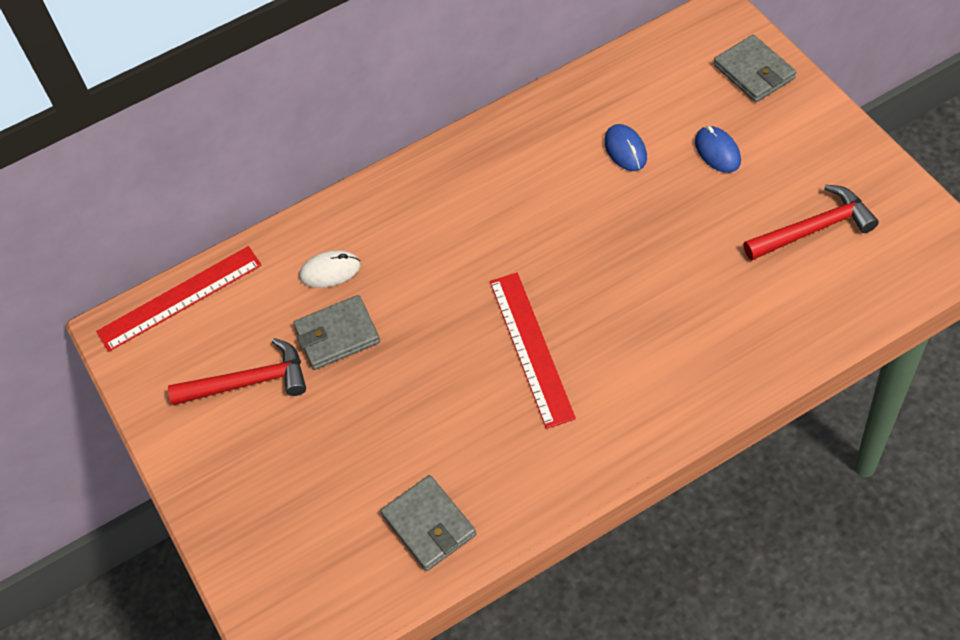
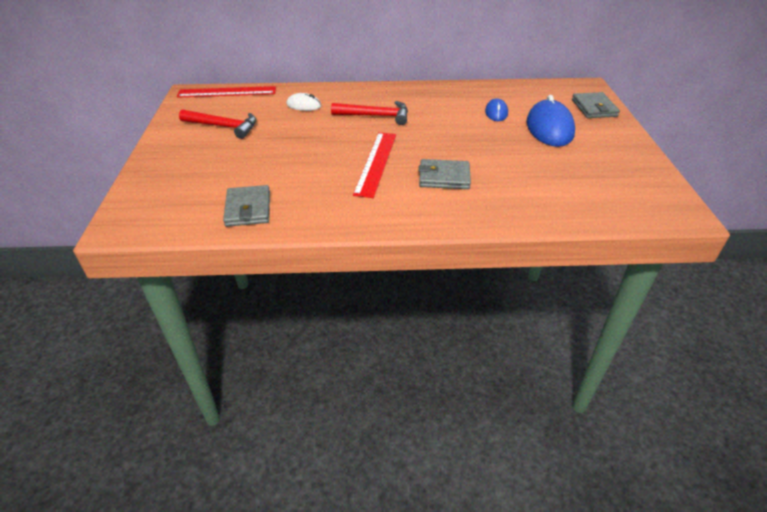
camera: 20 degrees right, 15 degrees down
grey wallet [293,295,380,370] -> grey wallet moved to [419,159,471,189]
blue mouse [695,126,741,173] -> blue mouse [527,95,575,147], size x1.90
red hammer [743,185,879,260] -> red hammer moved to [331,101,408,125]

